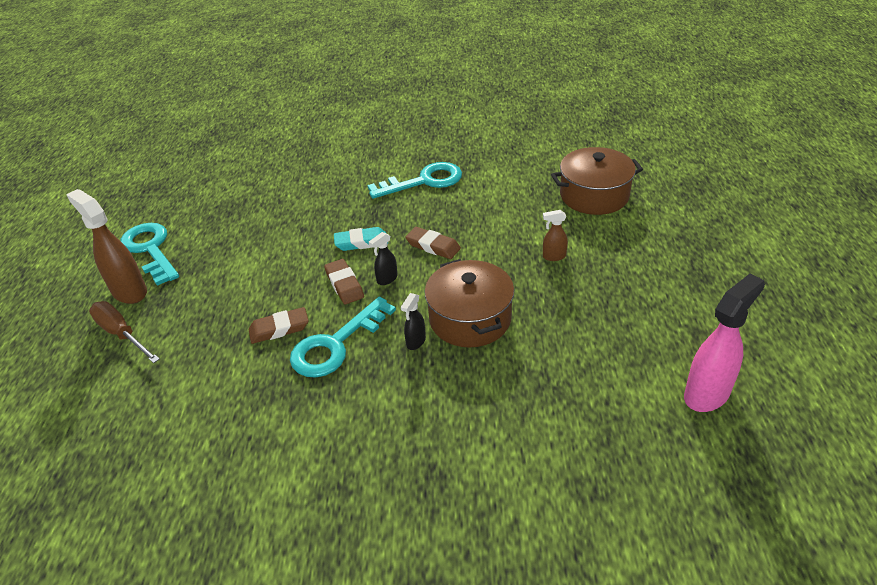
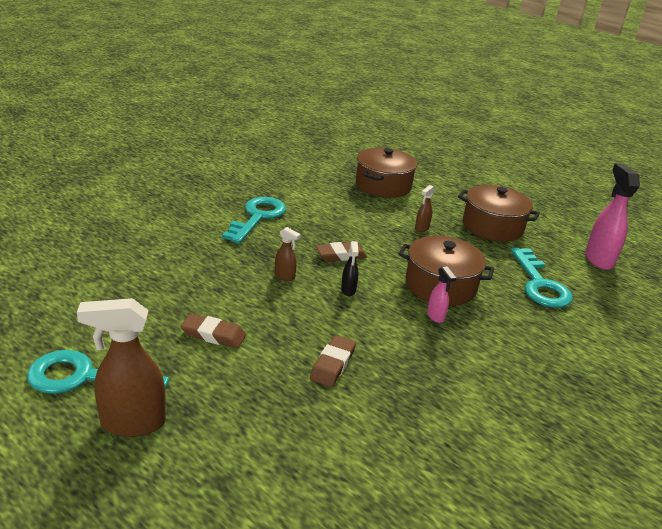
camera: 55 degrees left, 10 degrees down
brown screwdriver [89,301,160,363] -> none
turquoise key [290,296,396,378] -> turquoise key moved to [511,248,573,308]
brown eraser [324,259,364,304] -> brown eraser moved to [181,313,246,348]
turquoise eraser [334,227,388,251] -> brown spray bottle [275,227,301,281]
black spray bottle [401,293,426,350] -> pink spray bottle [427,266,456,323]
none -> brown pot [458,185,540,242]

